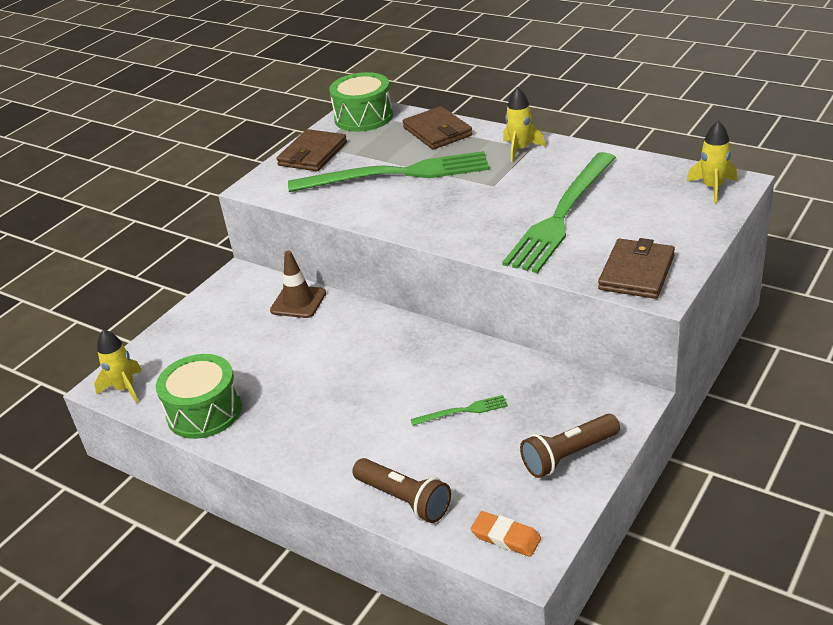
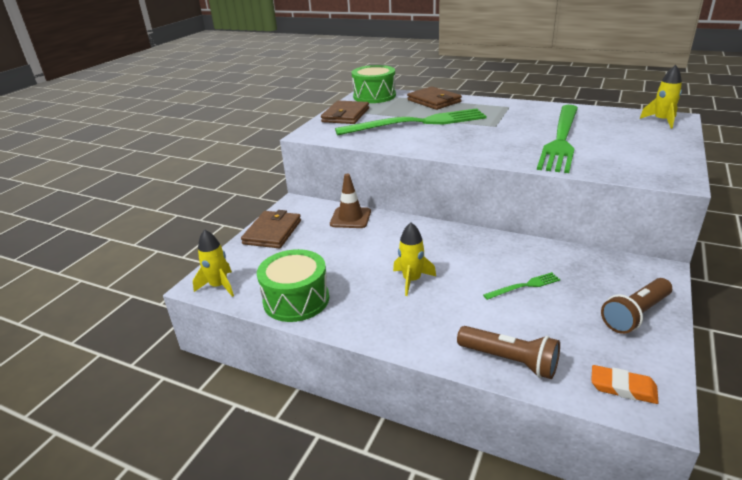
camera: 10 degrees left, 5 degrees down
yellow rocket [503,87,545,162] -> yellow rocket moved to [393,222,436,296]
brown wallet [598,238,675,299] -> brown wallet moved to [241,210,301,248]

